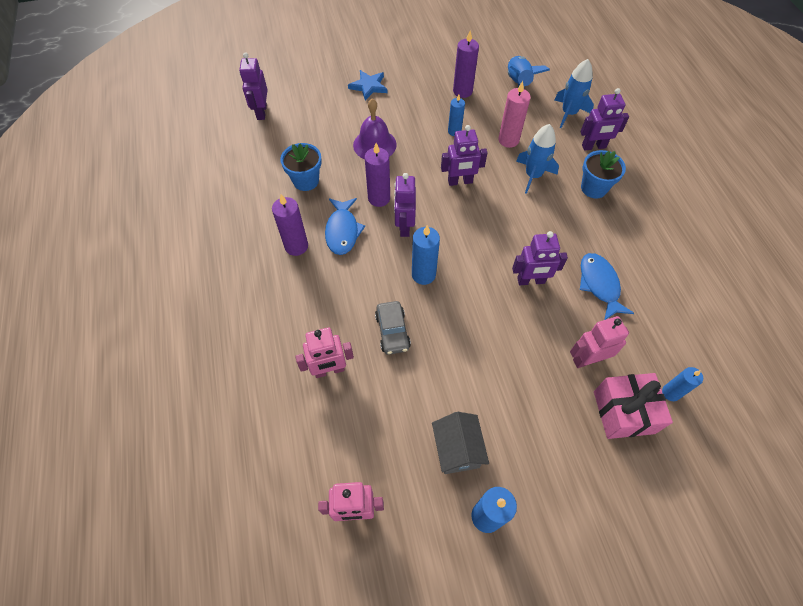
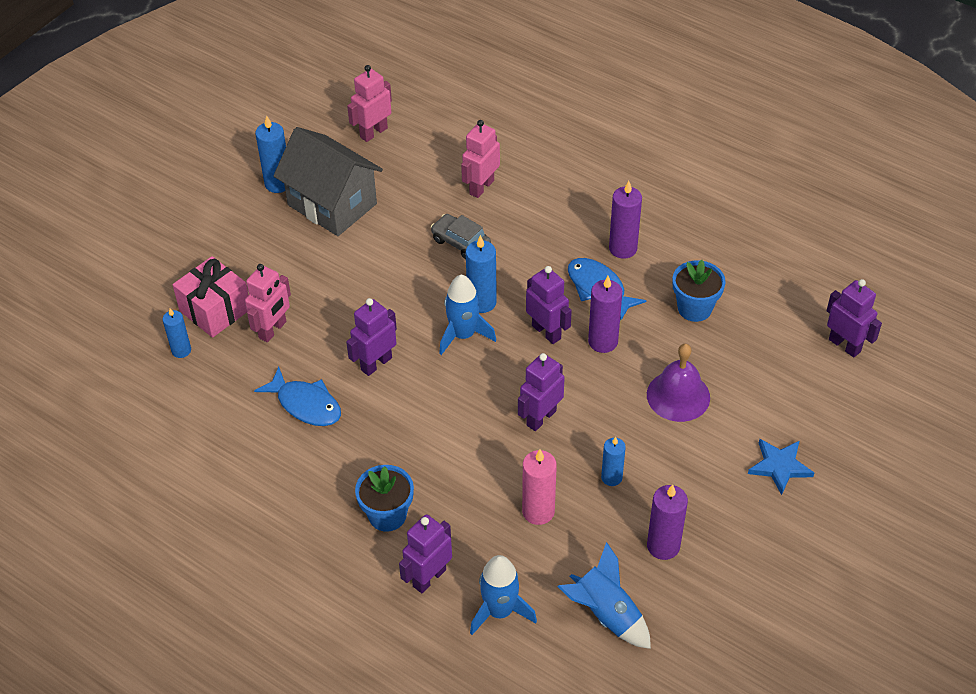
camera: 140 degrees right, 10 degrees down
grey house [432,412,489,474] -> grey house [274,127,383,236], size x1.70
blue rocket [516,124,559,194] -> blue rocket moved to [439,275,496,355]

